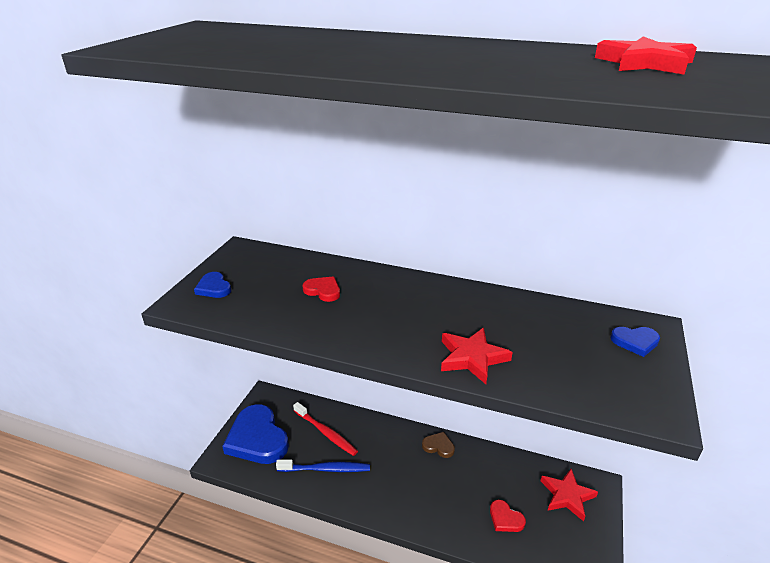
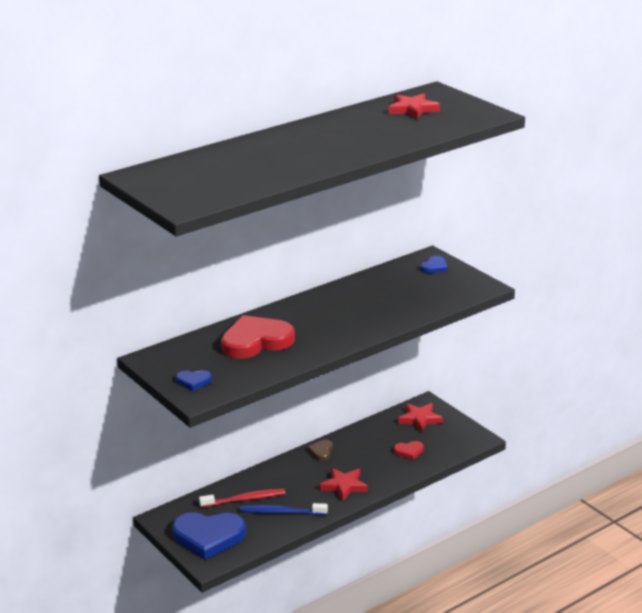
camera: 55 degrees left, 5 degrees down
blue toothbrush [276,460,370,472] -> blue toothbrush turned 120 degrees counterclockwise [240,503,328,515]
red heart [303,277,340,302] -> red heart [221,315,295,359], size x2.21
brown heart [422,432,455,458] -> brown heart turned 45 degrees counterclockwise [307,440,333,461]
red star [441,328,513,384] -> red star moved to [320,468,368,501]

